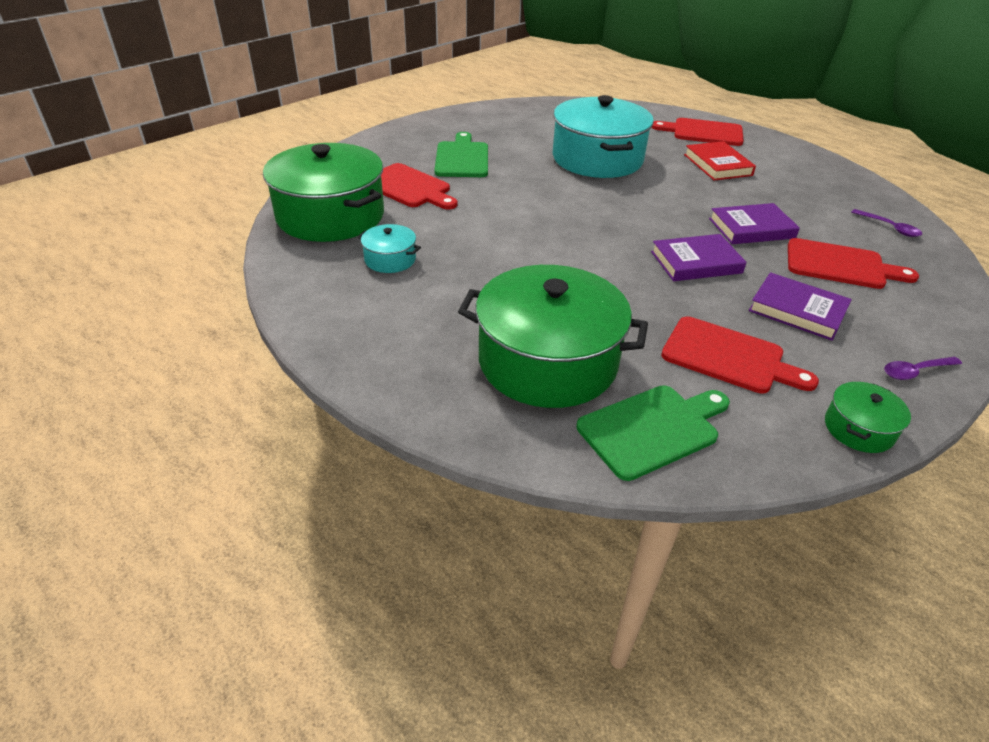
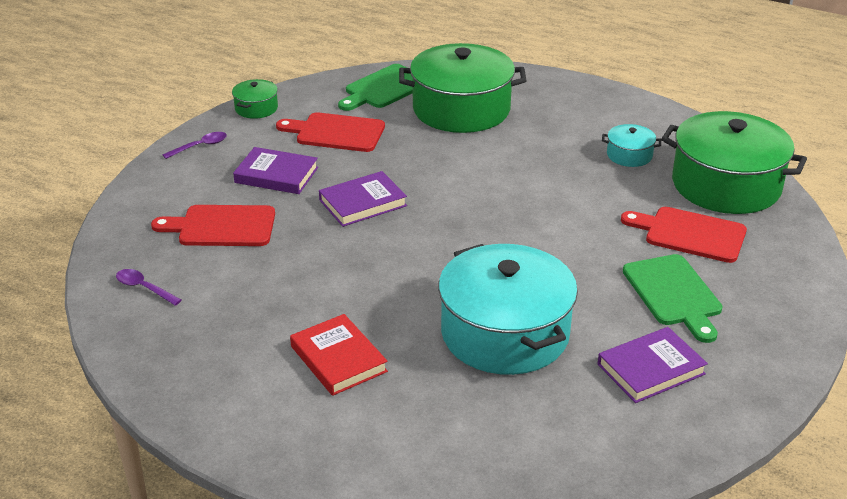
camera: 165 degrees right, 5 degrees down
red cutting board [652,118,744,146] -> none
purple book [709,203,800,244] -> purple book moved to [598,327,708,403]

